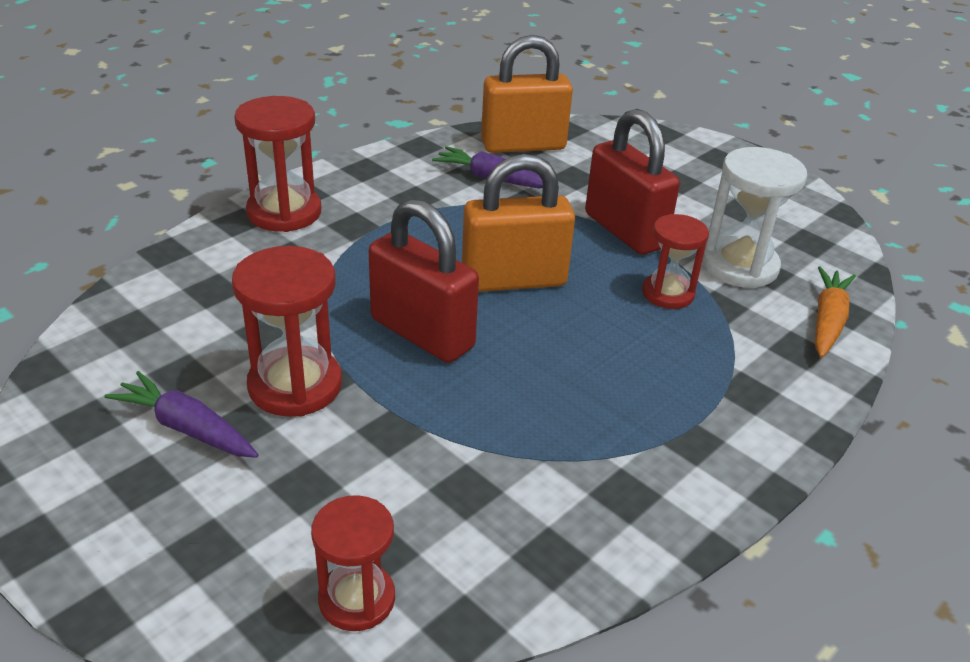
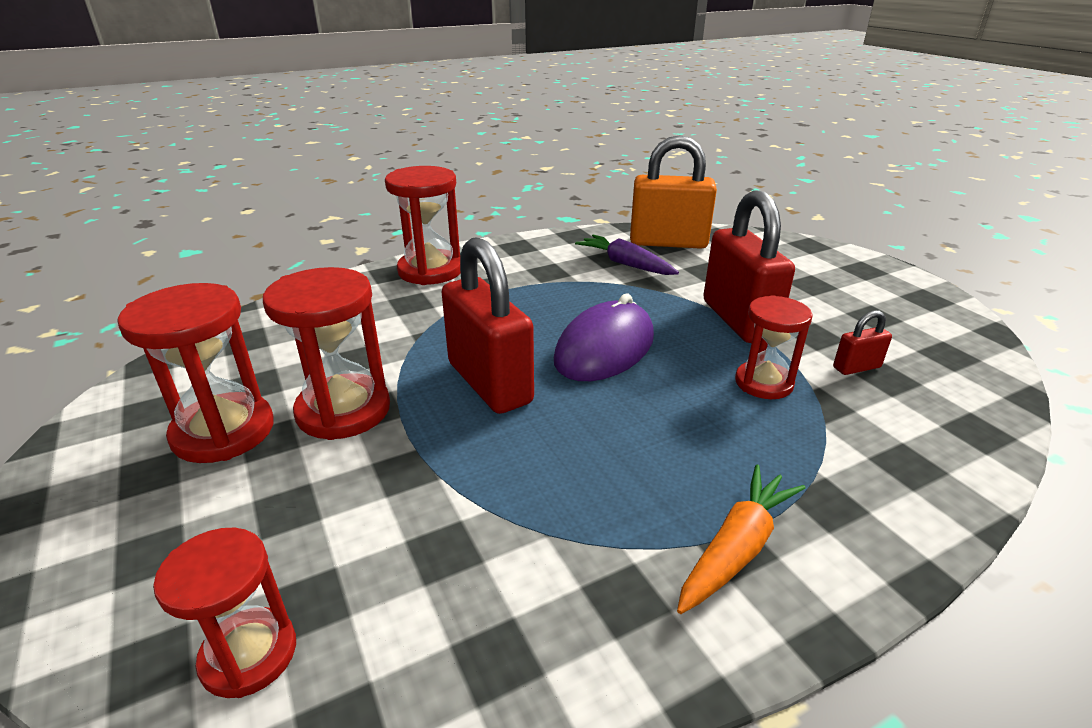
camera: 20 degrees right, 5 degrees down
purple carrot [105,371,259,458] -> red hourglass [117,283,274,463]
orange padlock [462,154,575,292] -> purple mouse [554,294,654,381]
white hourglass [702,147,807,288] -> red padlock [833,310,892,375]
orange carrot [815,266,856,358] -> orange carrot moved to [677,464,805,614]

